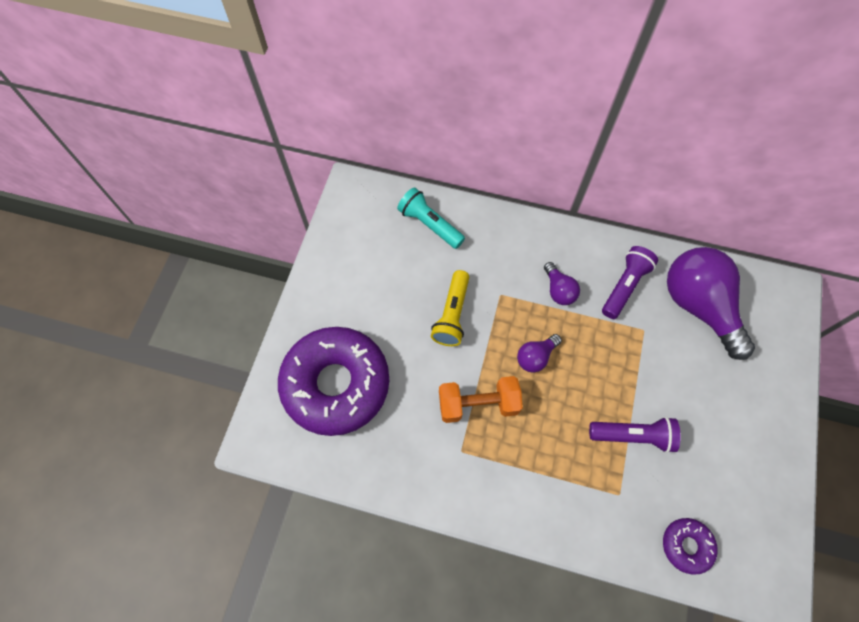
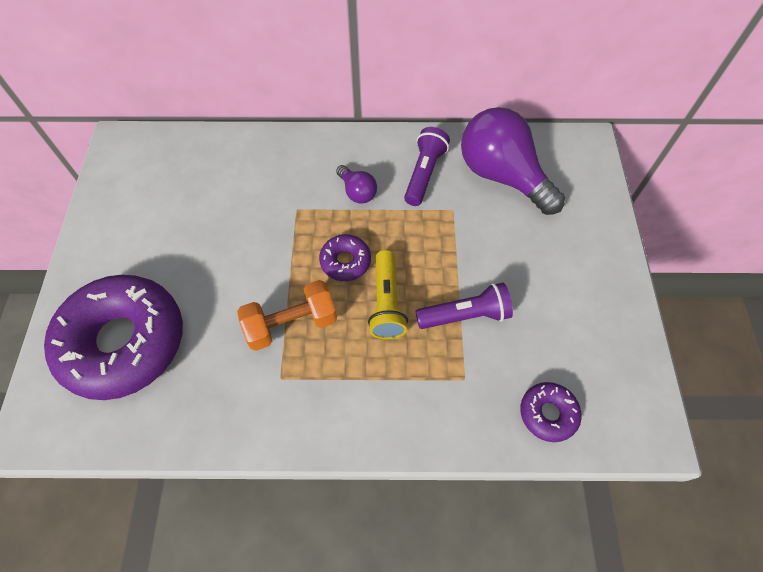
camera: 15 degrees left, 5 degrees down
turquoise flashlight [397,187,465,249] -> none
yellow flashlight [431,270,469,346] -> yellow flashlight moved to [368,250,408,339]
purple light bulb [517,334,562,373] -> purple donut [319,234,371,281]

